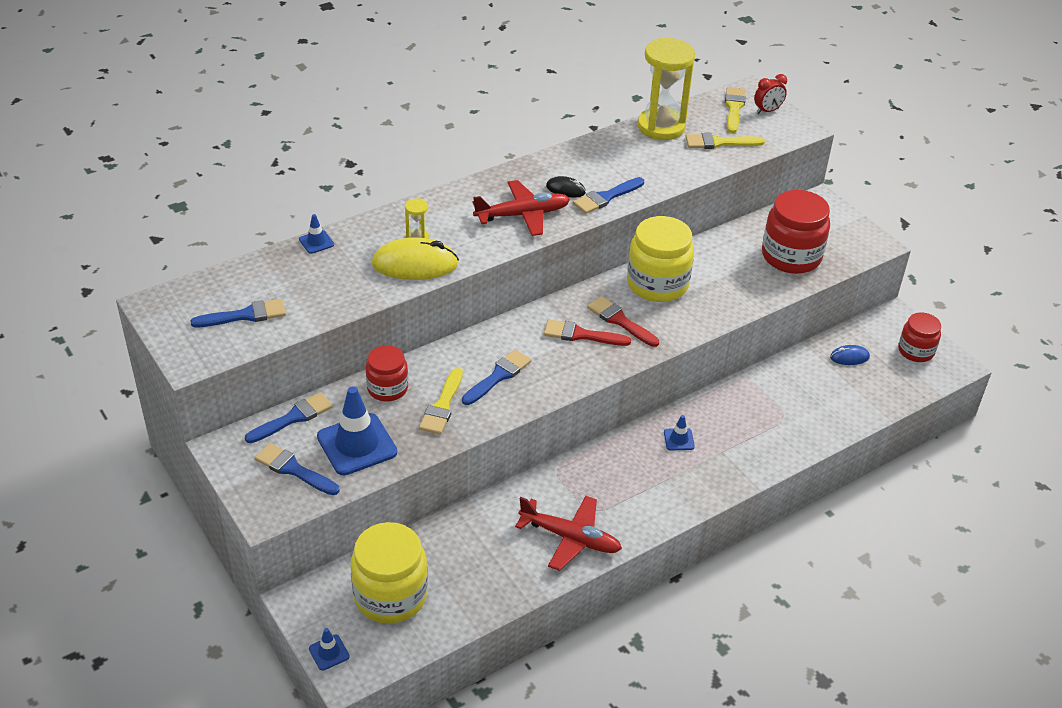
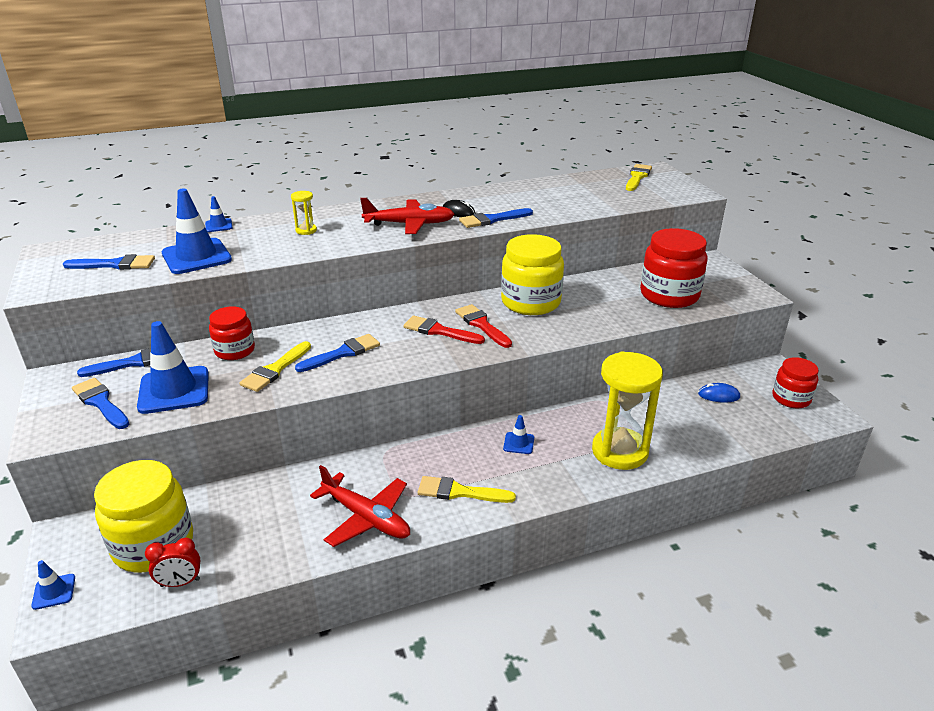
camera: 15 degrees right, 10 degrees down
yellow mouse [371,237,459,280] -> none
yellow hourglass [638,38,695,140] -> yellow hourglass moved to [592,351,663,470]
yellow brush [686,133,765,149] -> yellow brush moved to [418,476,516,503]
red clock [754,74,787,114] -> red clock moved to [145,538,200,587]
none -> blue traffic cone [162,189,232,274]

